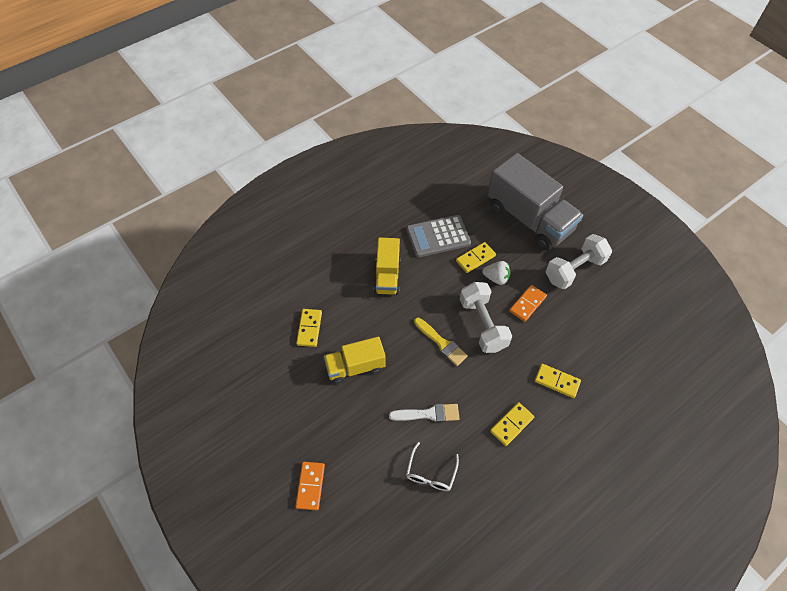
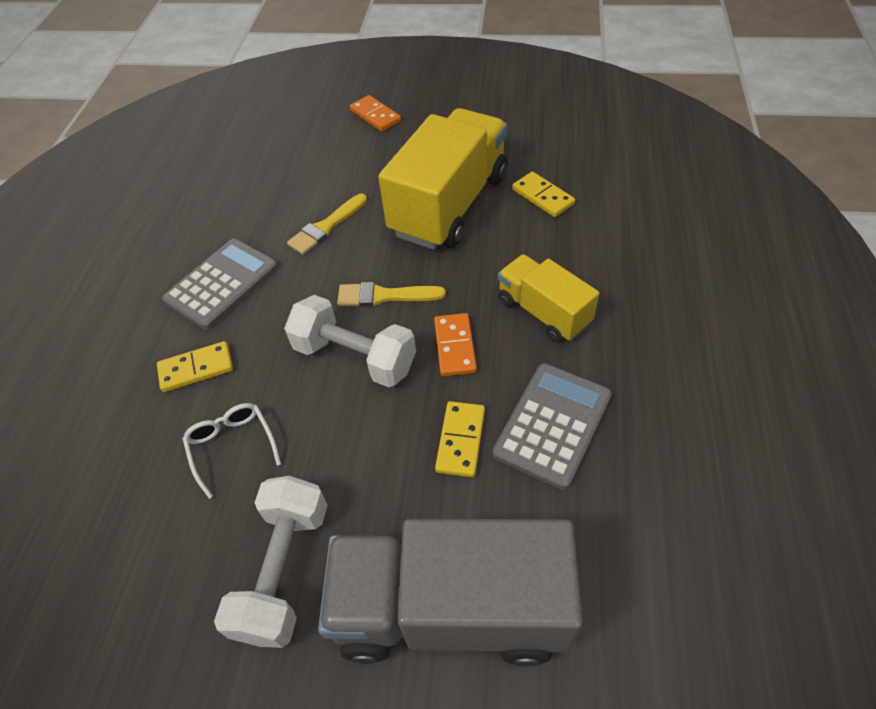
camera: 140 degrees right, 5 degrees down
yellow truck [323,337,386,384] -> yellow truck [378,108,508,250], size x1.79
white brush [389,404,459,422] -> yellow brush [287,194,367,255]
white glasses [406,442,459,491] -> white glasses moved to [183,403,281,499]
white strawberry [482,261,510,285] -> none
yellow domino [490,402,534,446] -> grey calculator [162,239,278,330]
orange domino [509,285,547,322] -> orange domino moved to [434,313,477,376]

